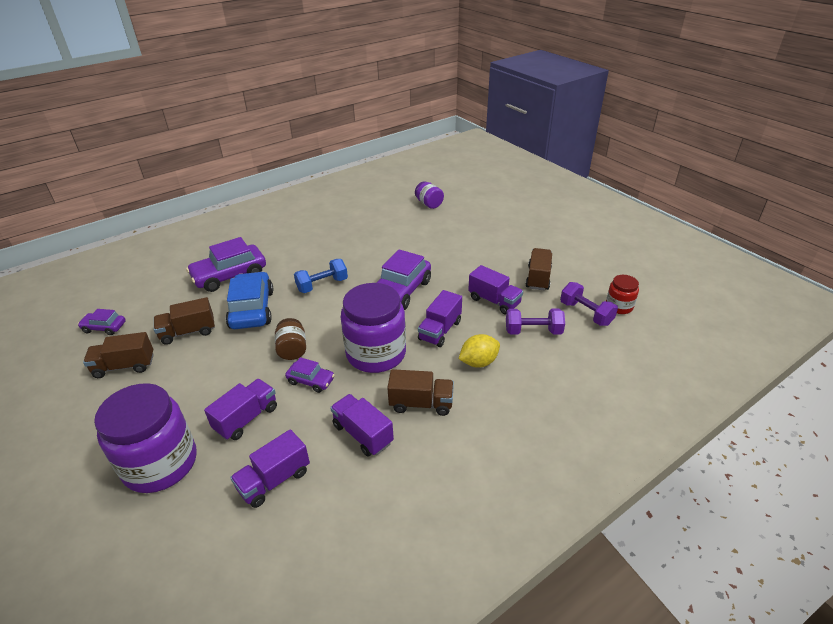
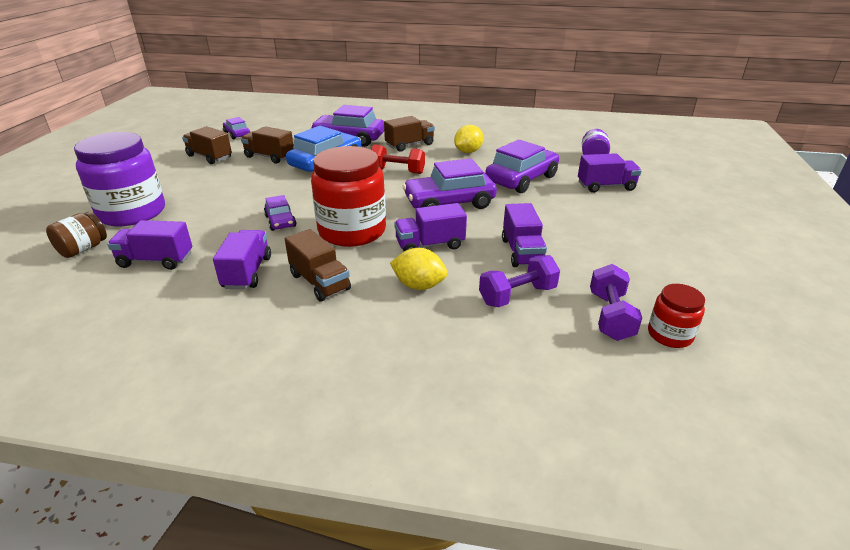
camera: 45 degrees right, 5 degrees down
purple truck [204,379,277,440] -> purple truck moved to [578,153,642,193]
brown jar [275,318,306,360] -> brown jar moved to [46,212,107,258]
blue dumbbell [294,259,348,293] -> red dumbbell [371,144,425,174]
purple jar [341,283,406,373] -> red jar [311,146,386,247]
purple dumbbell [506,309,565,335] -> purple dumbbell turned 75 degrees counterclockwise [479,255,560,307]
brown truck [526,248,552,290] -> brown truck moved to [384,116,435,151]
none -> yellow lemon [454,125,484,153]
none -> purple car [485,139,559,193]

